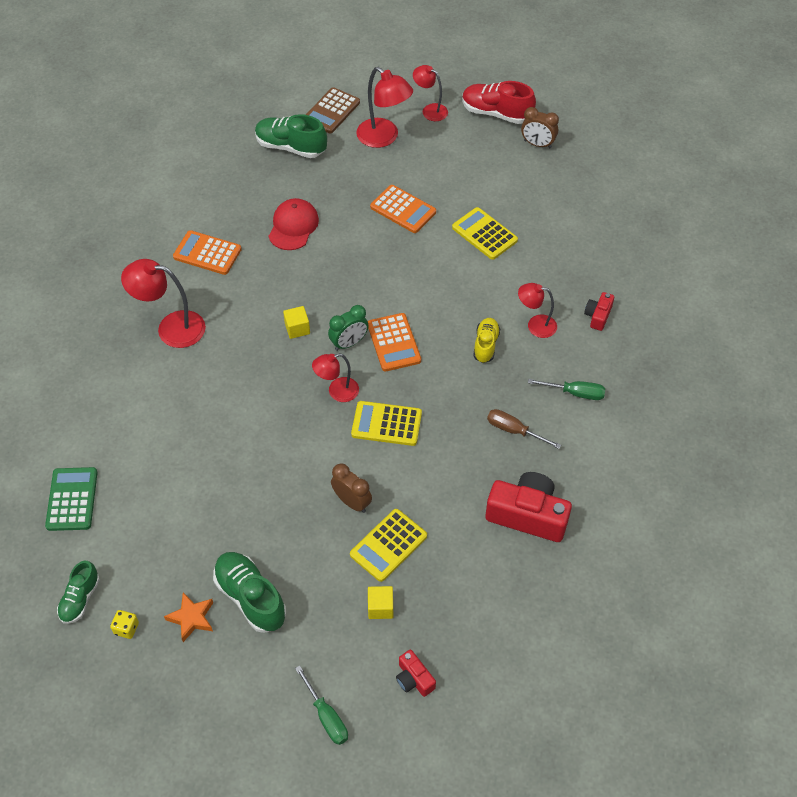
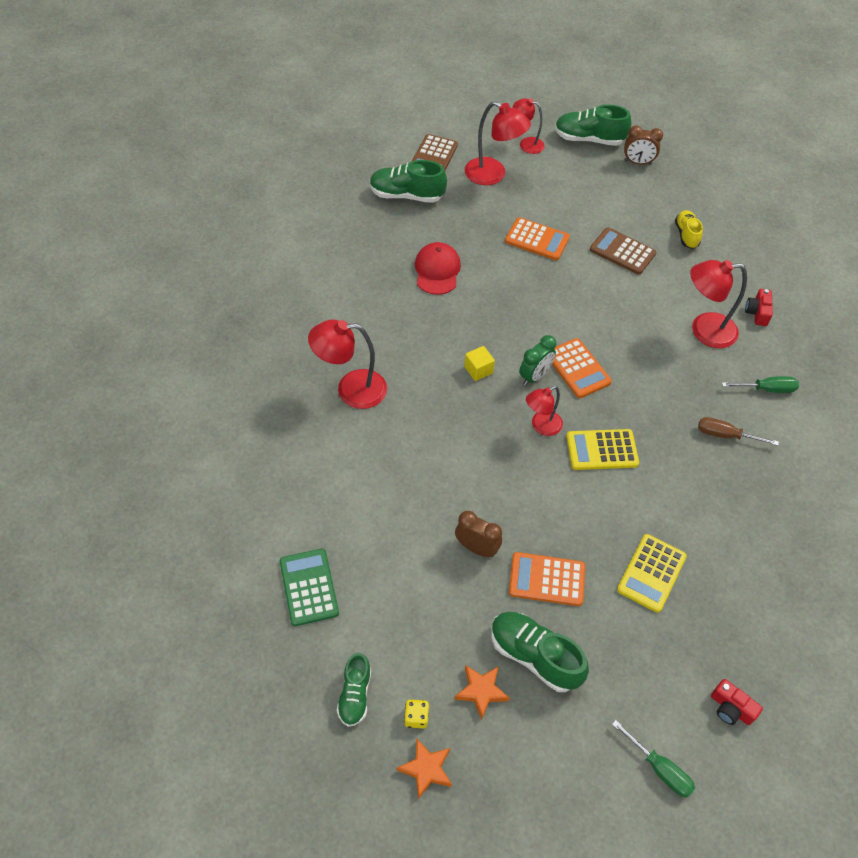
camera: 15 degrees left, 0 degrees up
orange calculator [173,230,242,275] -> orange calculator moved to [509,552,585,606]
brown clock [331,463,372,513] -> brown clock moved to [455,511,502,557]
yellow cube [368,586,393,619] -> none
yellow calculator [452,207,518,260] -> brown calculator [590,227,656,275]
red shoe [462,81,536,124] -> green shoe [555,105,631,146]
yellow shoe [473,318,500,363] -> yellow shoe moved to [675,210,703,249]
red camera [486,472,572,542] -> none
red lamp [518,283,557,338] -> red lamp [690,260,747,348], size x1.60
none -> orange star [397,739,452,799]

